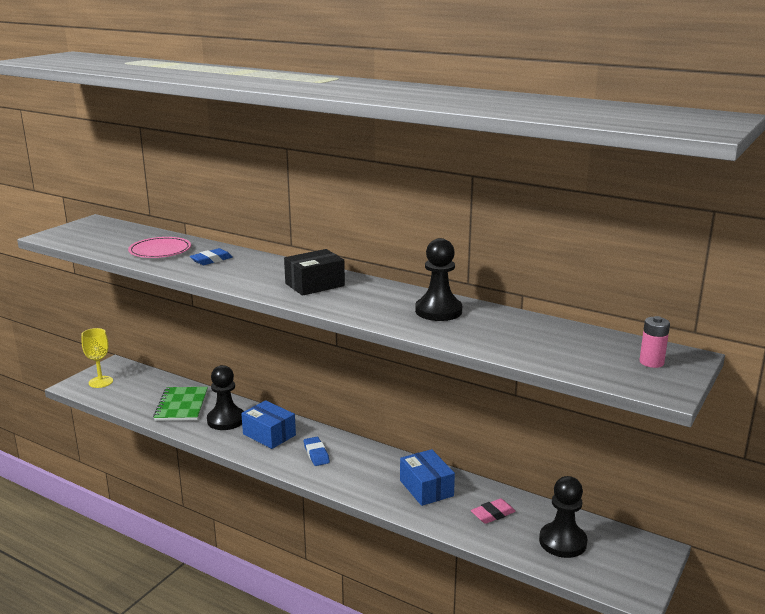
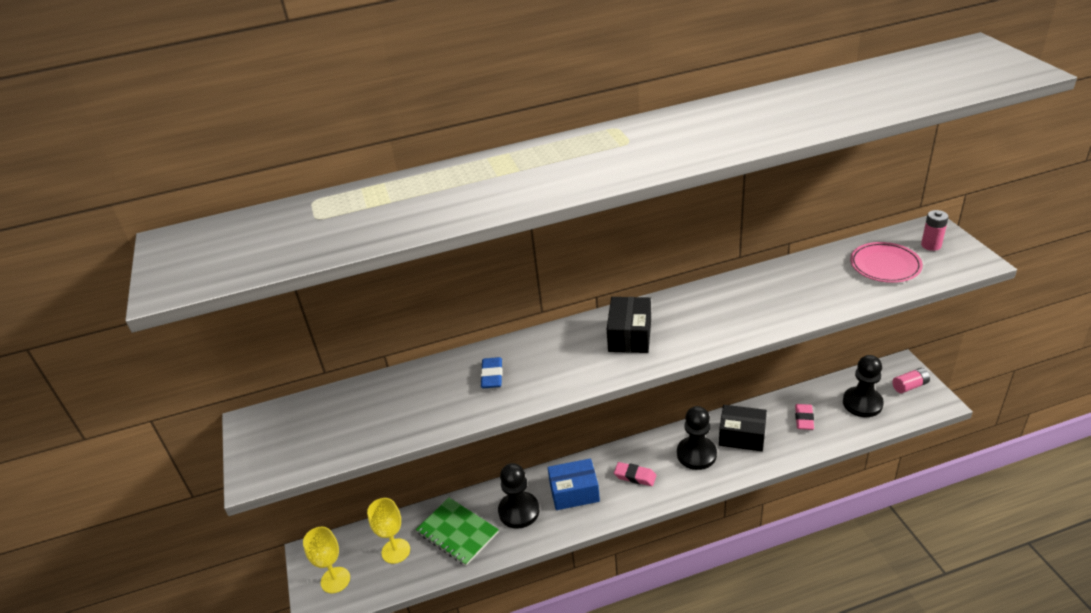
camera: 45 degrees left, 15 degrees up
pink plate [128,237,191,258] -> pink plate moved to [850,242,923,283]
blue eraser [304,437,330,466] -> pink eraser [614,462,656,486]
blue box [400,449,455,506] -> black box [719,405,767,451]
black pawn [415,238,462,321] -> black pawn moved to [677,406,717,470]
none -> yellow goblet [367,498,410,564]
none -> pink battery [892,368,930,393]

